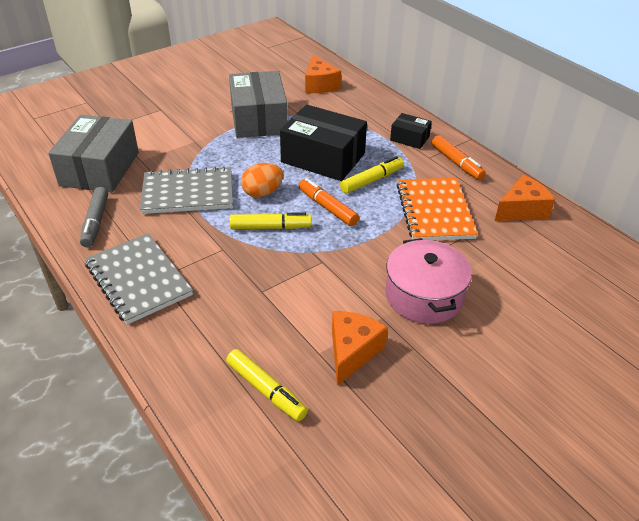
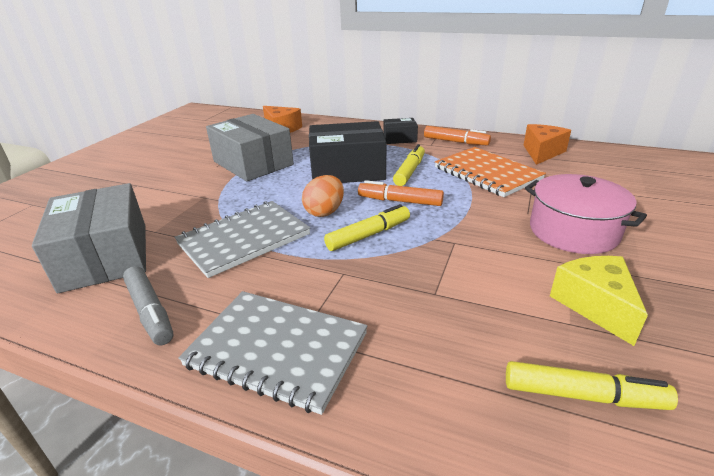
camera: 30 degrees left, 10 degrees down
orange cheese [332,311,388,386] -> yellow cheese [550,256,648,346]

